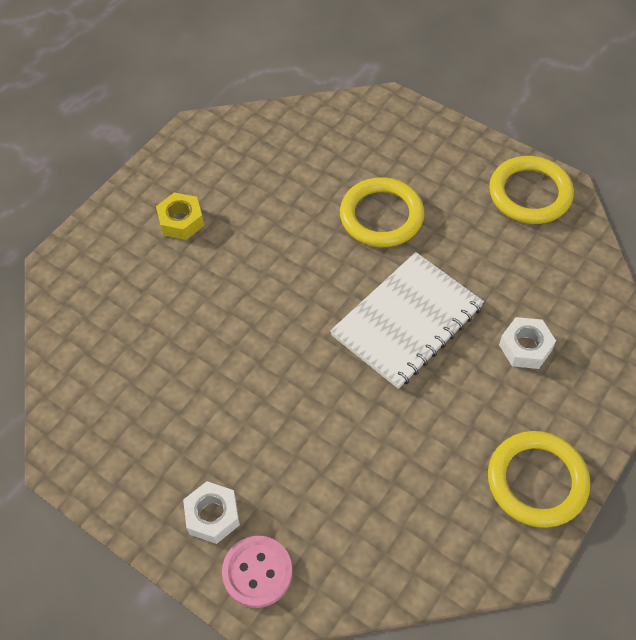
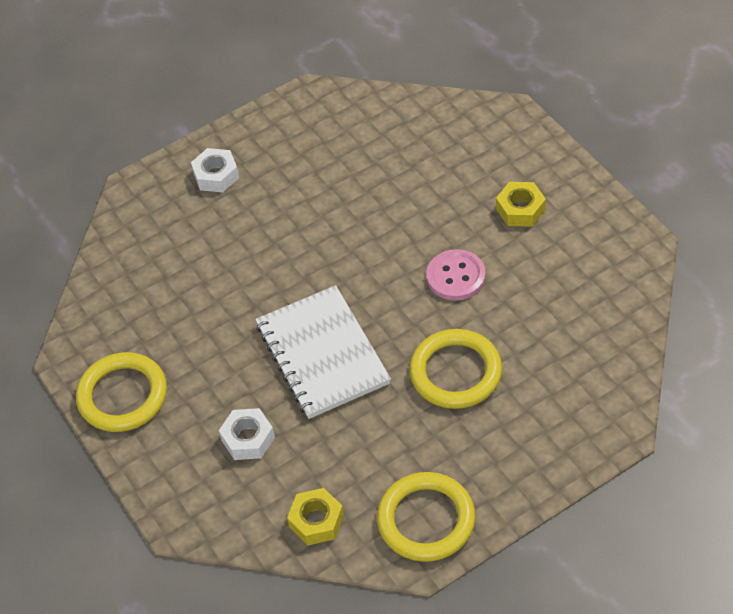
camera: 115 degrees right, 5 degrees down
pink button [222,536,292,608] -> pink button moved to [426,249,486,301]
none -> yellow nut [287,488,344,545]

